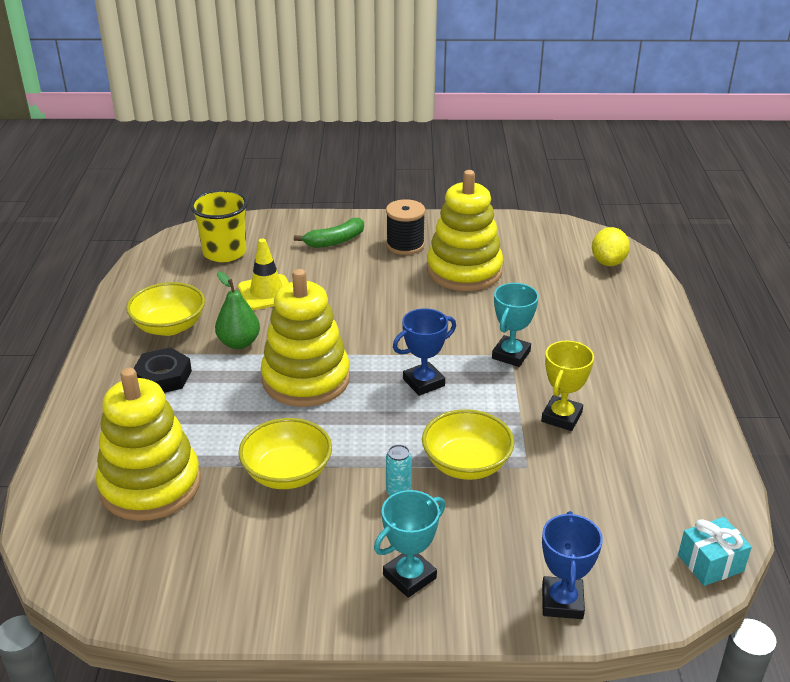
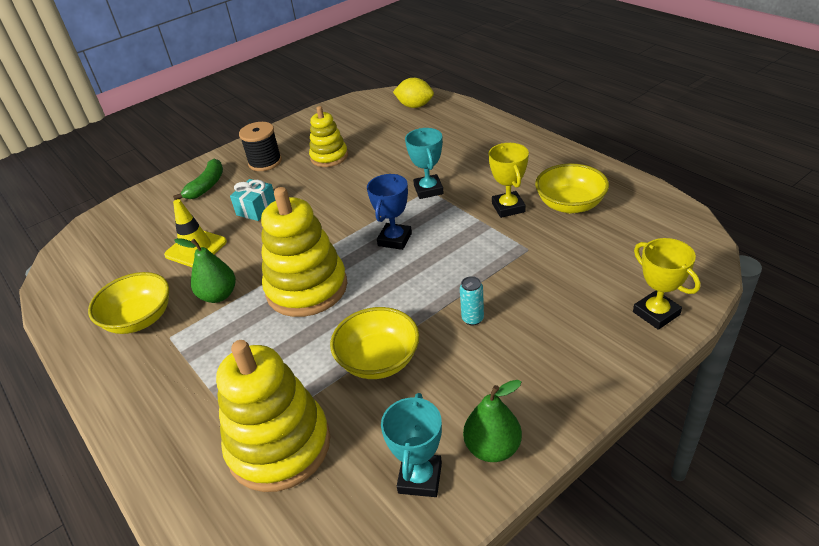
camera: 35 degrees left, 5 degrees up
black nut [133,347,192,393] -> none
yellow cup [190,190,248,262] -> none
turquoise trophy [374,490,445,598] -> turquoise trophy moved to [381,393,442,497]
yellow bowl [422,409,514,480] -> yellow bowl moved to [535,163,609,213]
yellow stacking toy [427,170,503,291] -> yellow stacking toy [309,106,348,167], size x0.59
blue trophy [542,511,603,619] -> yellow trophy [633,238,700,330]
yellow lemon [592,227,630,266] -> yellow lemon turned 45 degrees counterclockwise [393,78,434,108]
turquoise gift [678,517,752,586] -> turquoise gift moved to [230,179,276,221]
none -> green pear [463,380,522,462]

